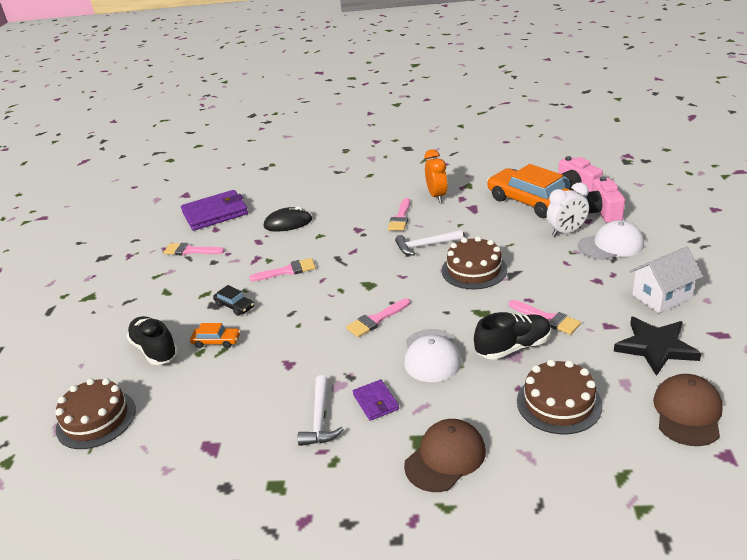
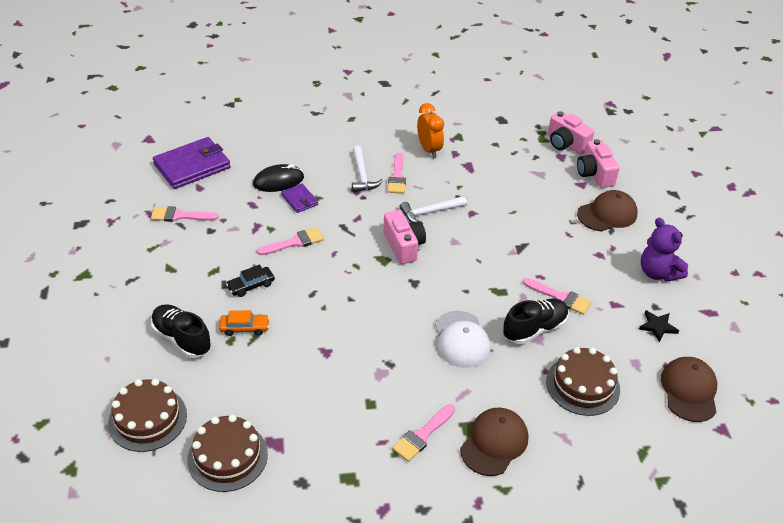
camera: 15 degrees left, 10 degrees up
black car [213,285,254,316] -> black car turned 120 degrees clockwise [226,265,275,297]
white hammer [298,375,343,446] -> white hammer moved to [352,146,383,192]
pink brush [346,298,410,337] -> pink brush moved to [392,404,455,462]
purple wallet [353,379,399,421] -> purple wallet moved to [281,184,318,213]
brown cake [442,236,507,289] -> brown cake moved to [187,414,268,492]
orange car [487,164,573,218] -> none
white clock [547,182,589,237] -> none
white cap [578,220,644,260] -> brown cap [577,190,638,231]
black star [614,317,702,376] -> black star [639,310,679,342], size x0.55
white house [630,246,703,313] -> purple teddy bear [641,217,688,282]
none -> pink camera [383,210,426,264]

